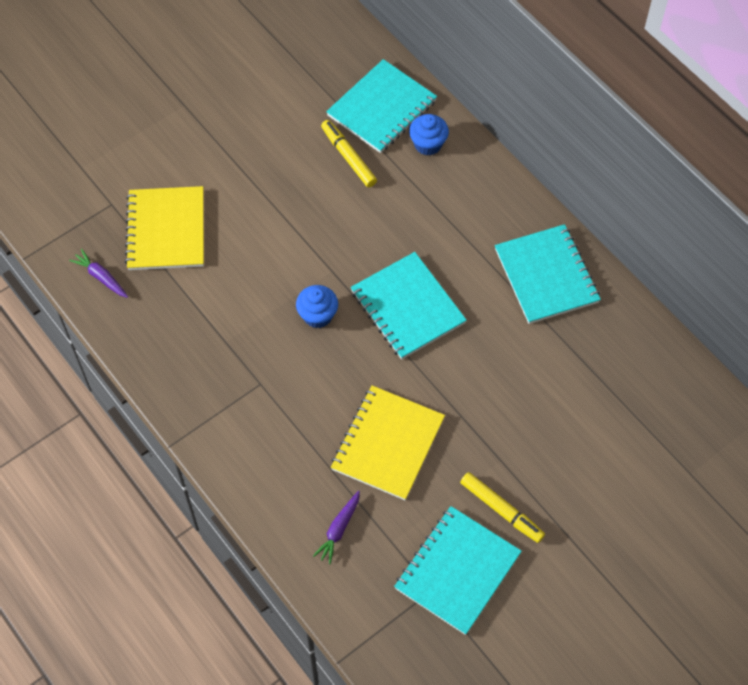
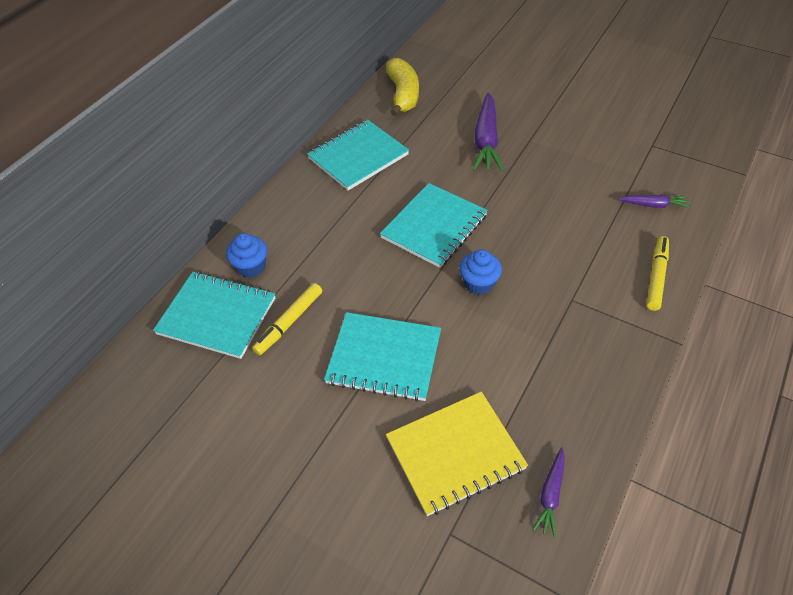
camera: 110 degrees left, 10 degrees down
yellow notebook [331,385,445,500] -> none
turquoise notebook [394,506,522,635] -> turquoise notebook moved to [324,312,441,401]
yellow marker [460,472,545,543] -> yellow marker moved to [647,236,669,311]
none -> yellow banana [386,58,419,116]
none -> purple carrot [473,93,503,171]

